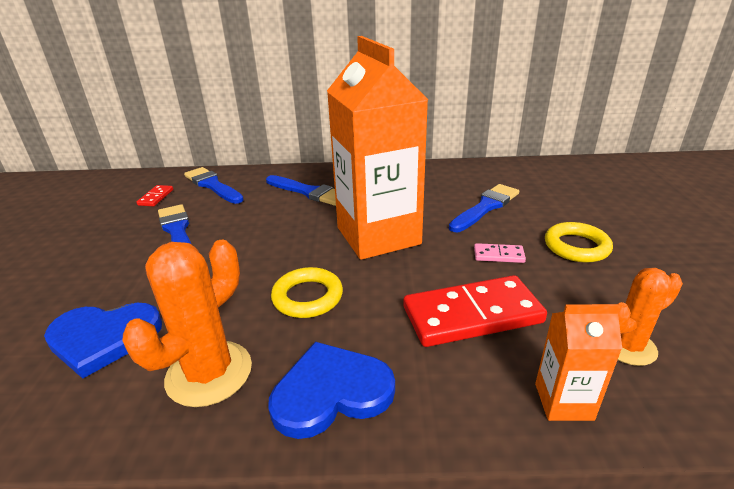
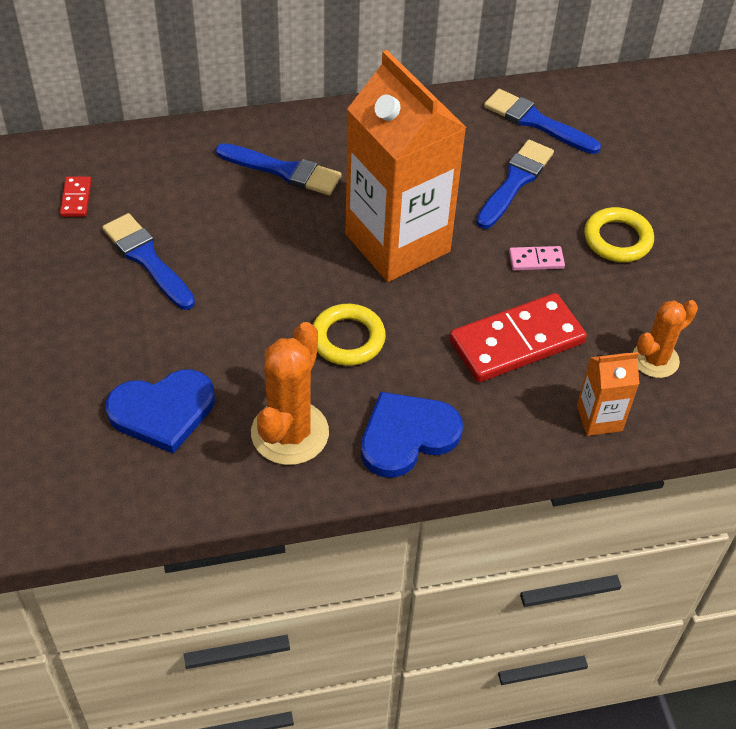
camera: 15 degrees left, 20 degrees up
blue brush [184,167,244,204] -> blue brush moved to [484,89,601,154]

